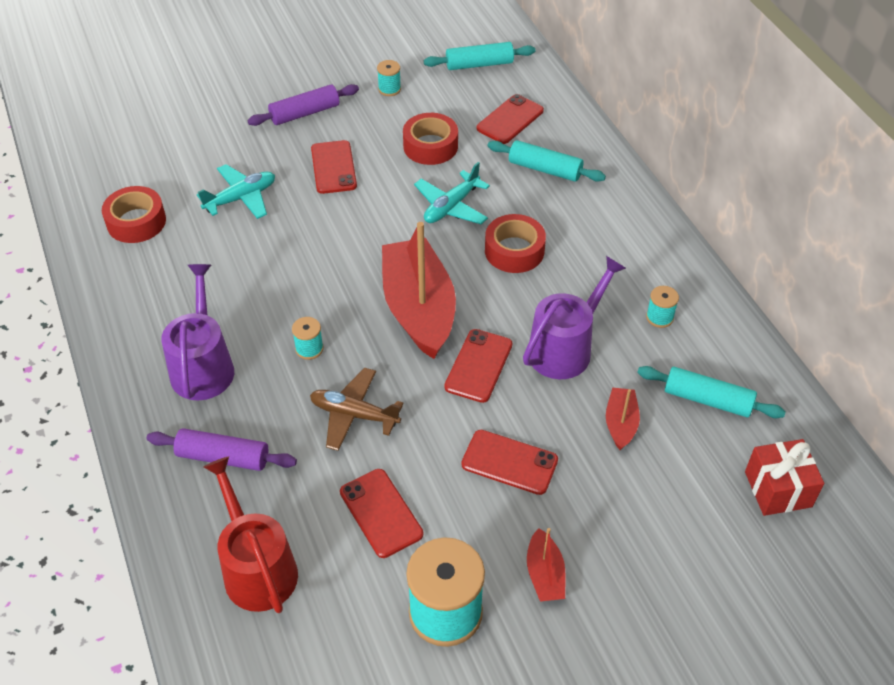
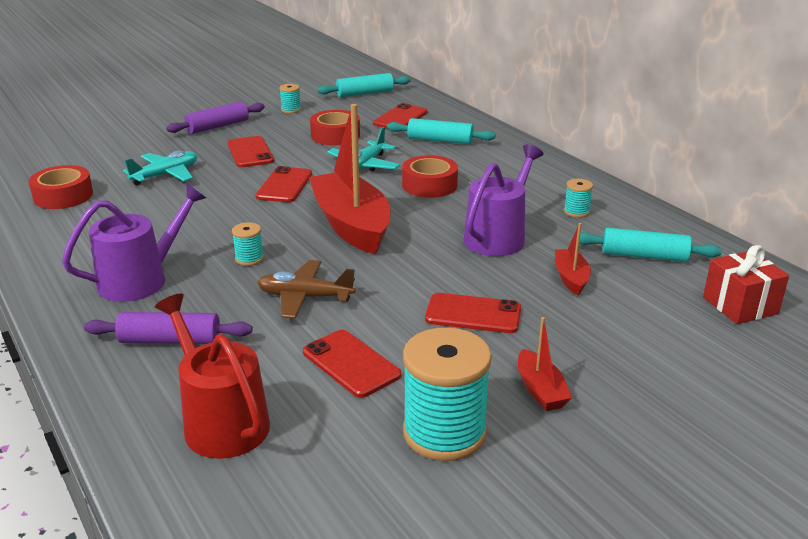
camera: 10 degrees left, 20 degrees down
purple watering can [161,264,234,401] -> purple watering can turned 60 degrees clockwise [62,183,206,302]
red phone [444,329,512,403] -> red phone moved to [256,166,312,202]

